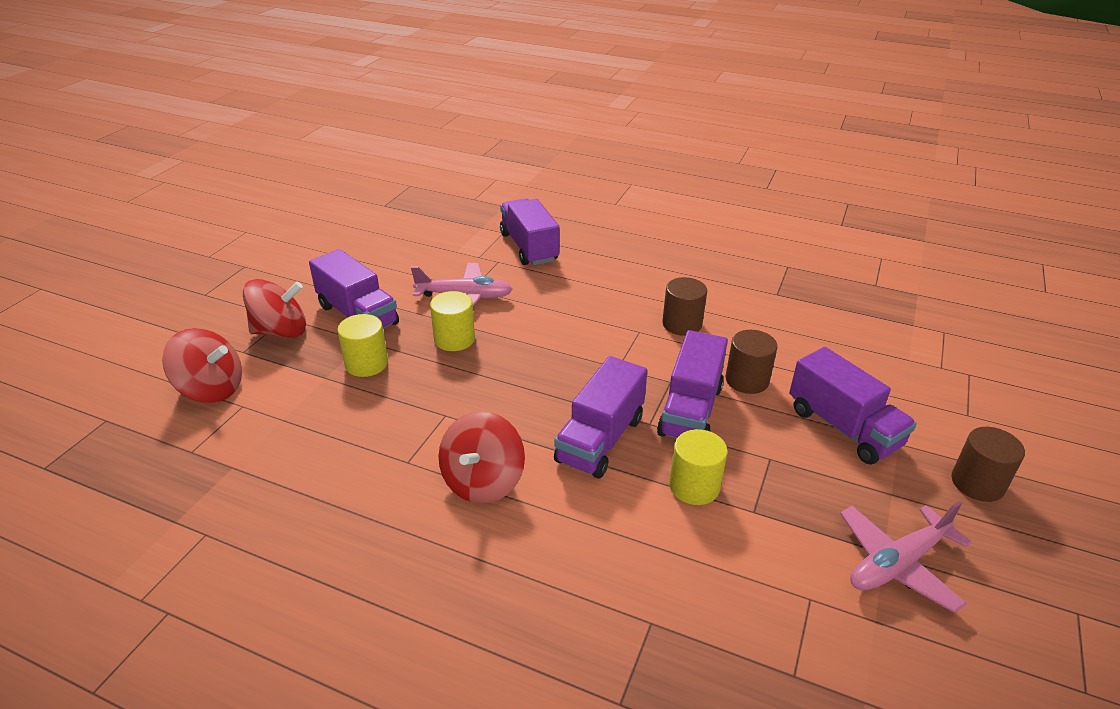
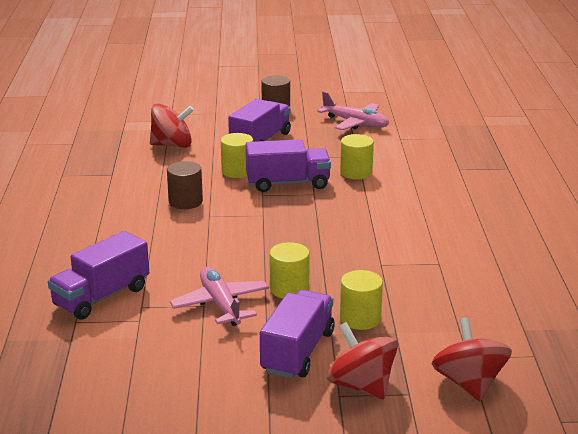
camera: 115 degrees left, 10 degrees down
red spinning top [438,411,525,504] -> red spinning top moved to [150,104,194,148]
purple truck [554,356,648,479] -> none
brown cylinder [726,330,778,394] -> yellow cylinder [221,133,253,178]

